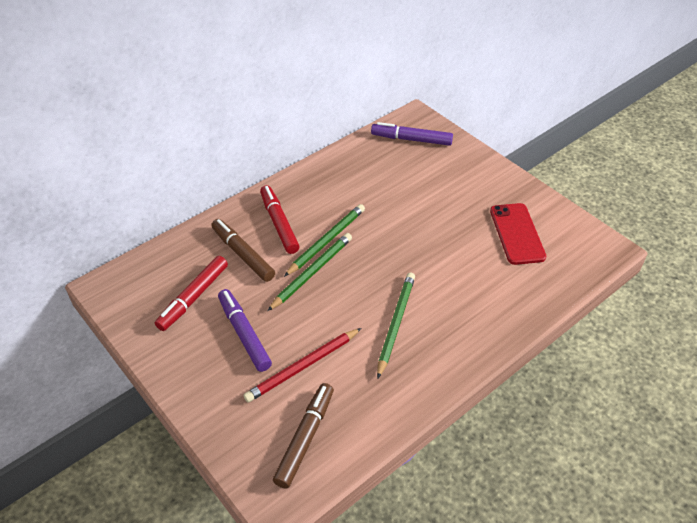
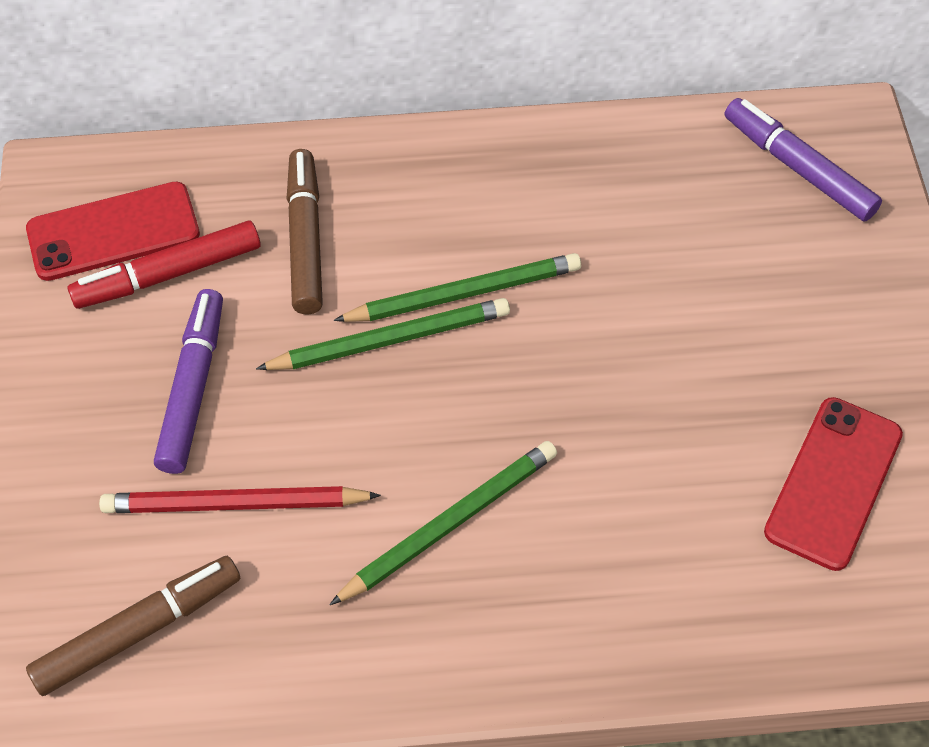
camera: 35 degrees right, 10 degrees up
red marker [260,185,300,254] -> none
none -> red phone [26,181,200,281]

